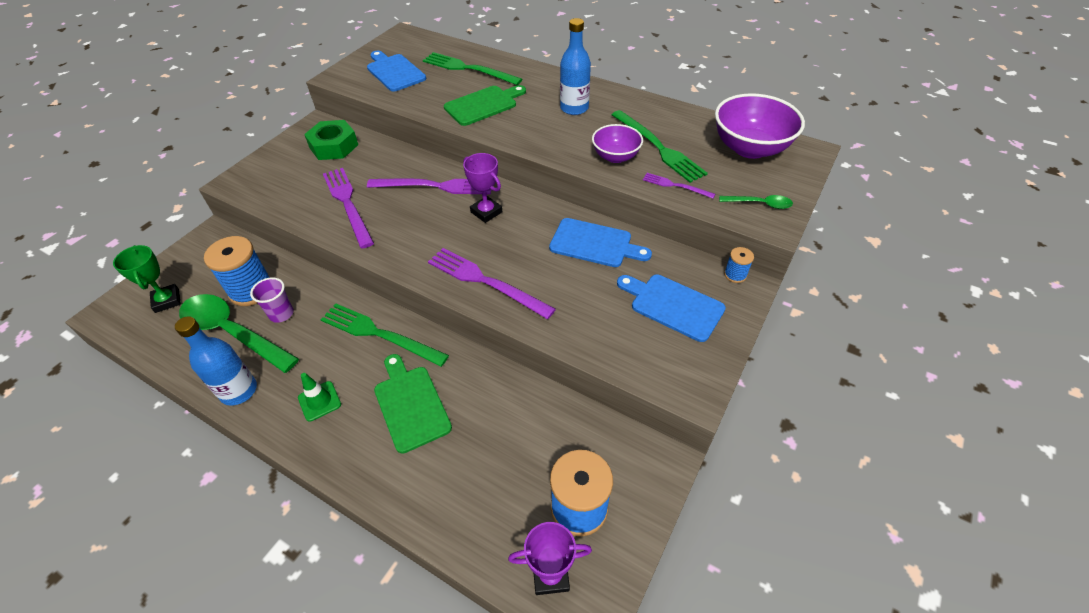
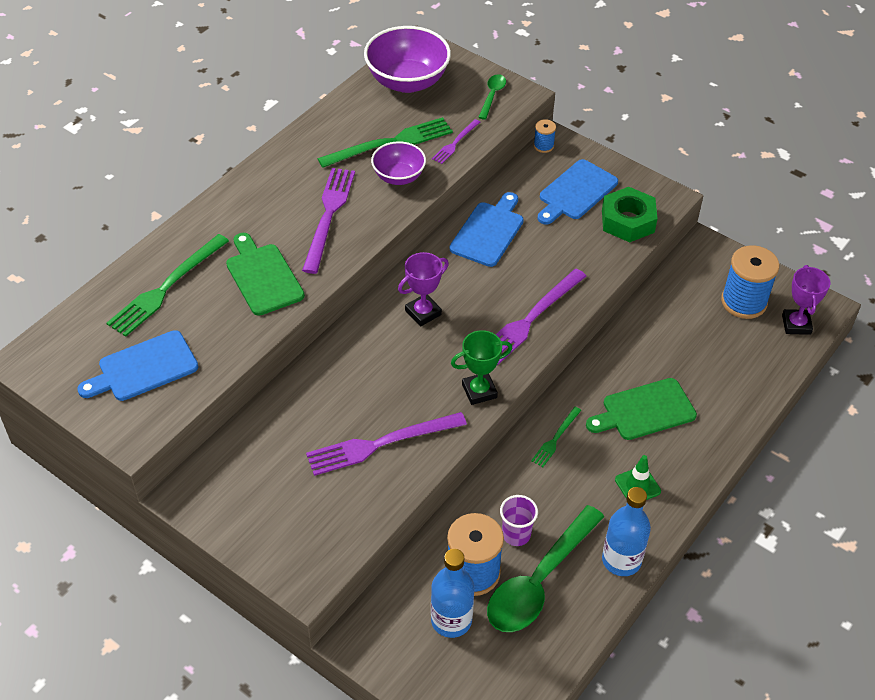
camera: 85 degrees left, 0 degrees up
green trophy [113,245,181,313] -> green trophy moved to [451,330,512,405]
green nut [304,120,358,160] -> green nut moved to [602,187,658,242]
green fork [320,303,449,367] -> green fork [531,407,581,467], size x0.52
purple fork [367,178,491,195] -> purple fork moved to [302,168,355,274]
blue bottle [560,18,591,115] -> blue bottle moved to [431,549,474,638]

